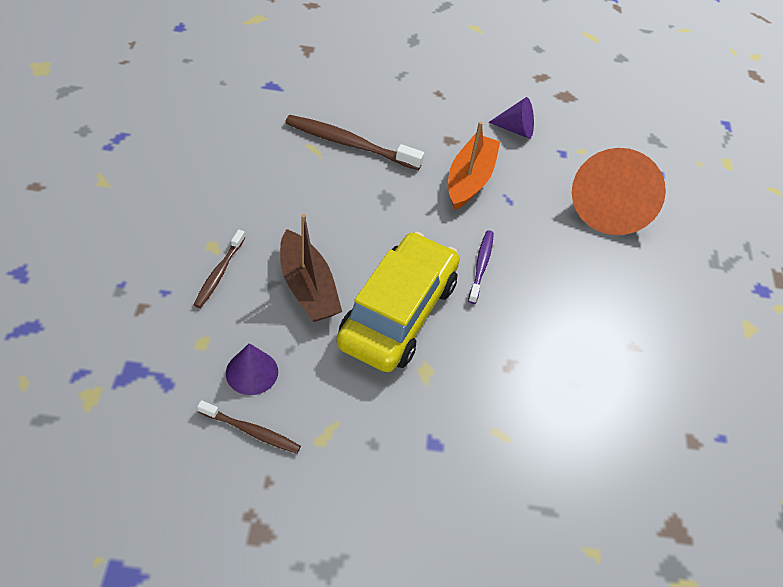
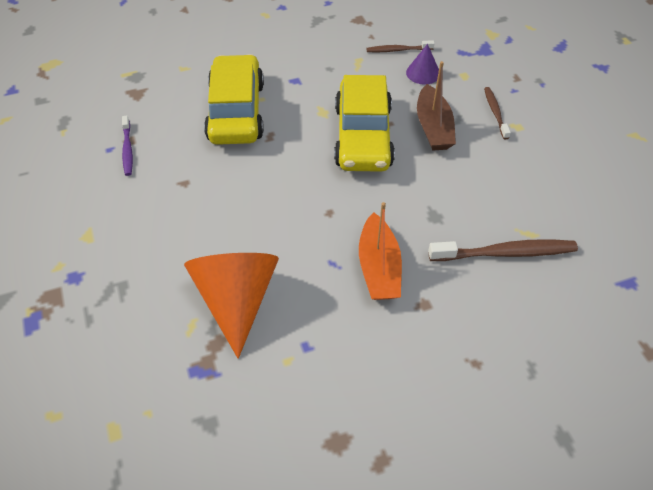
camera: 160 degrees right, 0 degrees up
brown boat [280,214,342,322] -> brown boat turned 135 degrees counterclockwise [417,61,456,151]
purple toothbrush [468,230,494,304] -> purple toothbrush moved to [122,116,133,176]
purple cone [488,97,534,139] -> none
none -> yellow car [204,54,264,145]

